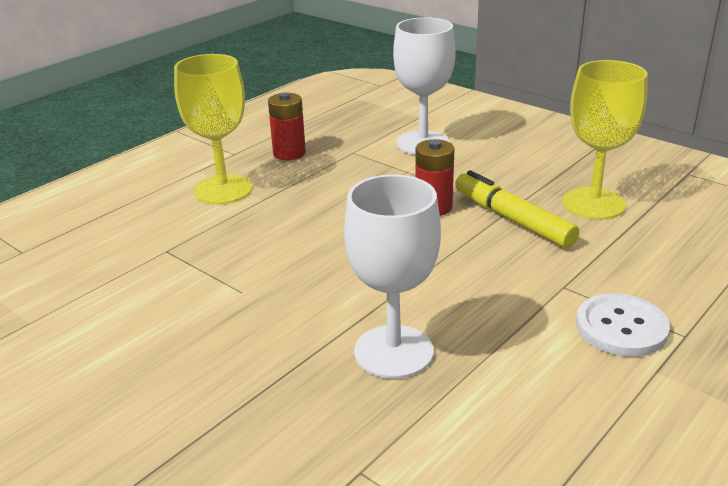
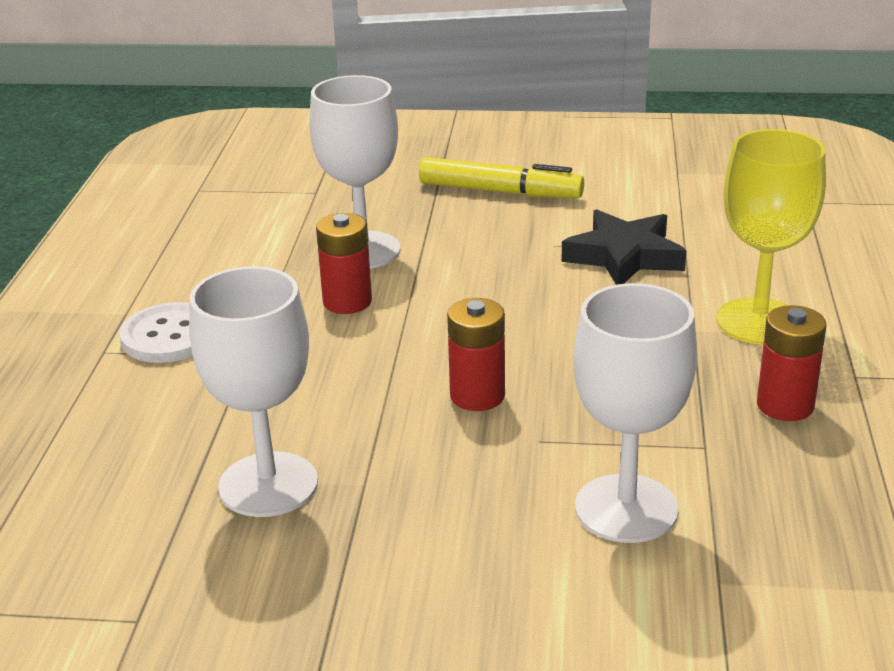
camera: 145 degrees right, 0 degrees up
yellow marker [455,170,579,248] -> yellow marker moved to [419,157,584,198]
yellow goblet [563,60,648,220] -> white goblet [189,266,318,517]
none -> red battery [316,213,372,314]
none -> black star [561,209,687,285]

